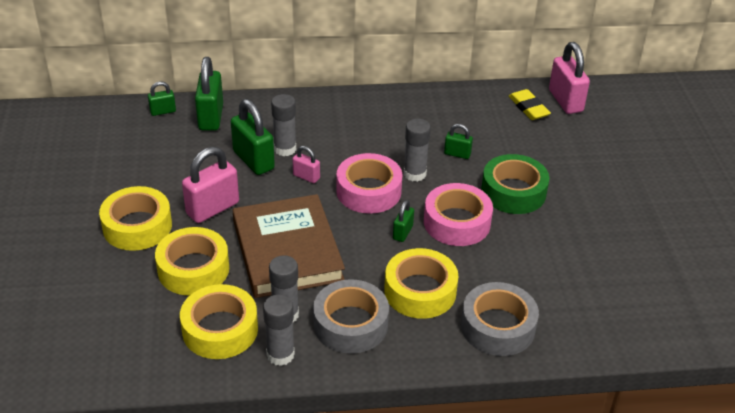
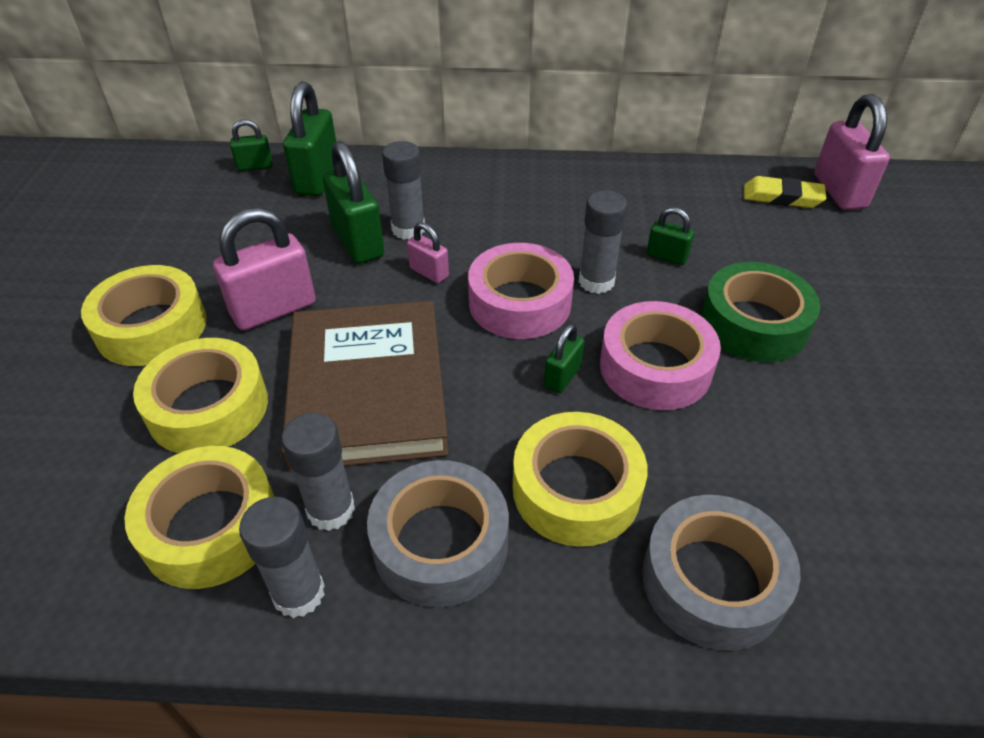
camera: 10 degrees right, 5 degrees up
yellow eraser [509,89,551,120] -> yellow eraser turned 60 degrees counterclockwise [744,176,826,208]

